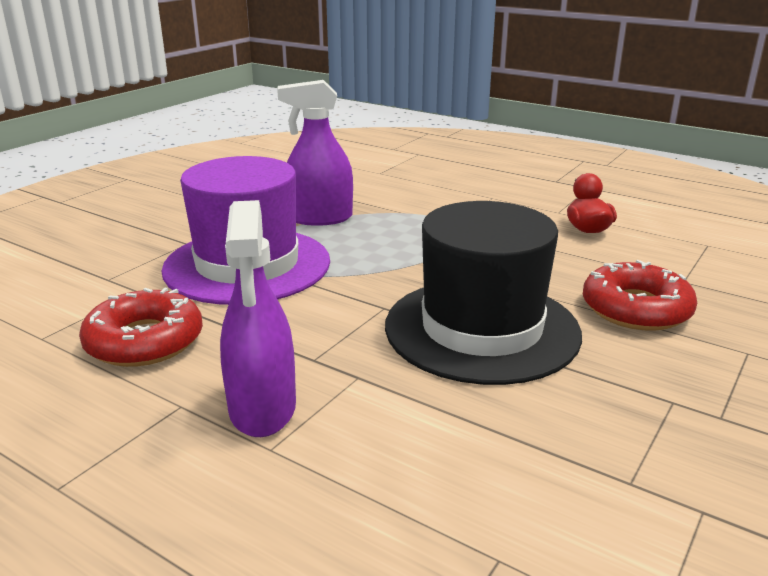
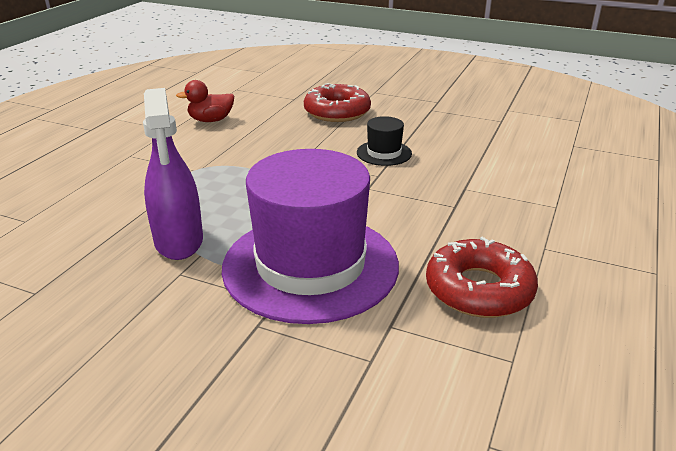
camera: 100 degrees left, 5 degrees up
purple spray bottle [220,200,296,437] -> none
black hat [385,201,582,385] -> black hat [357,116,412,166], size x0.42

